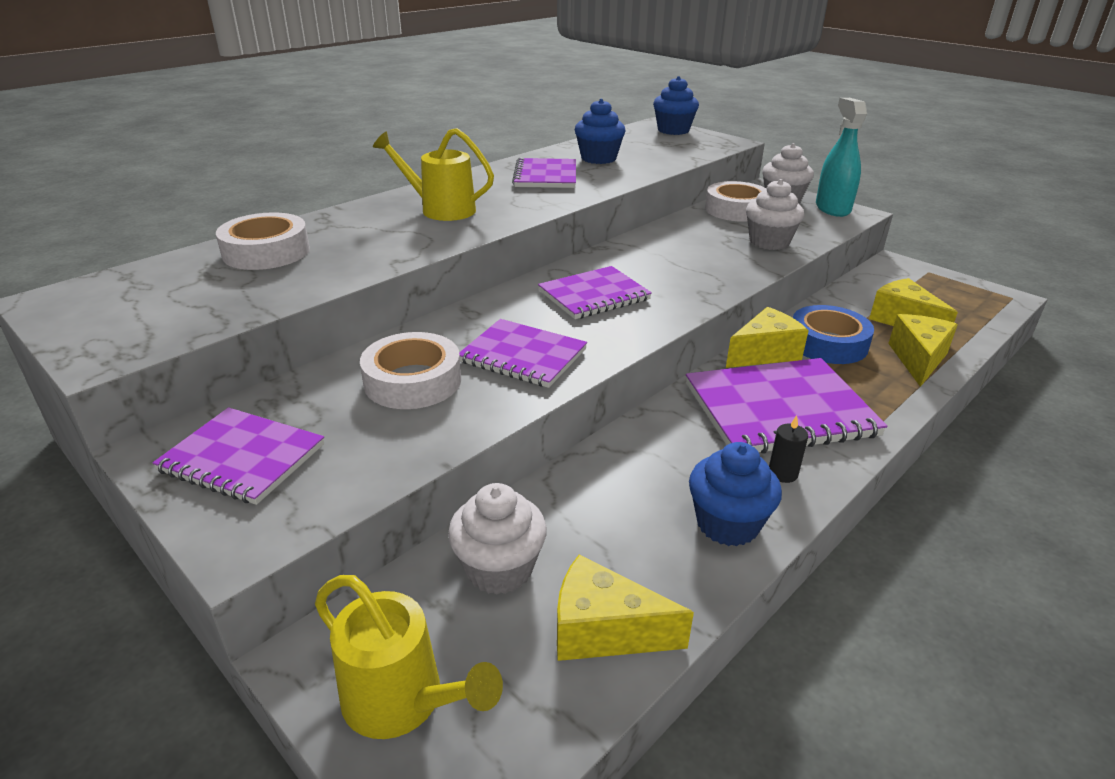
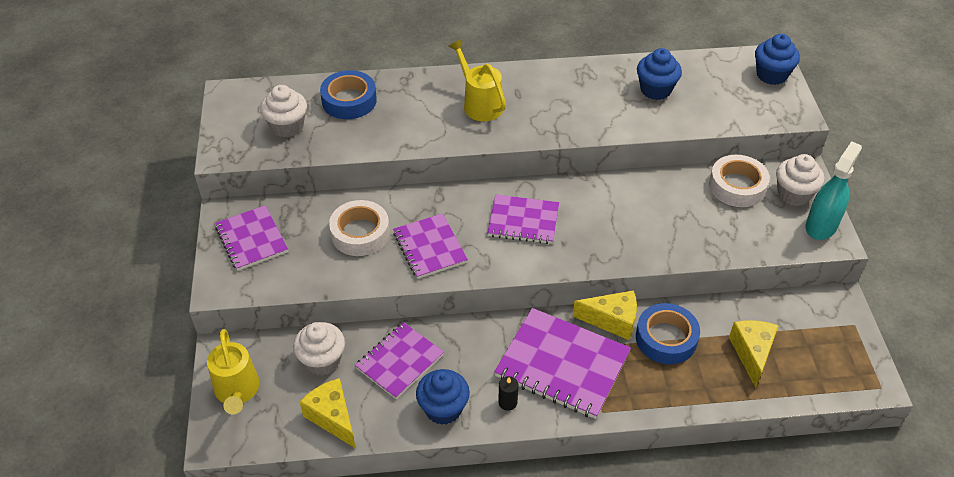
camera: 40 degrees right, 15 degrees up
white tape [216,212,310,270] -> blue tape [320,70,377,119]
purple notebook [512,158,576,188] -> purple notebook moved to [355,322,444,399]
white cupcake [746,179,804,250] -> white cupcake moved to [260,85,307,138]
yellow cheese [888,314,958,387] -> none

